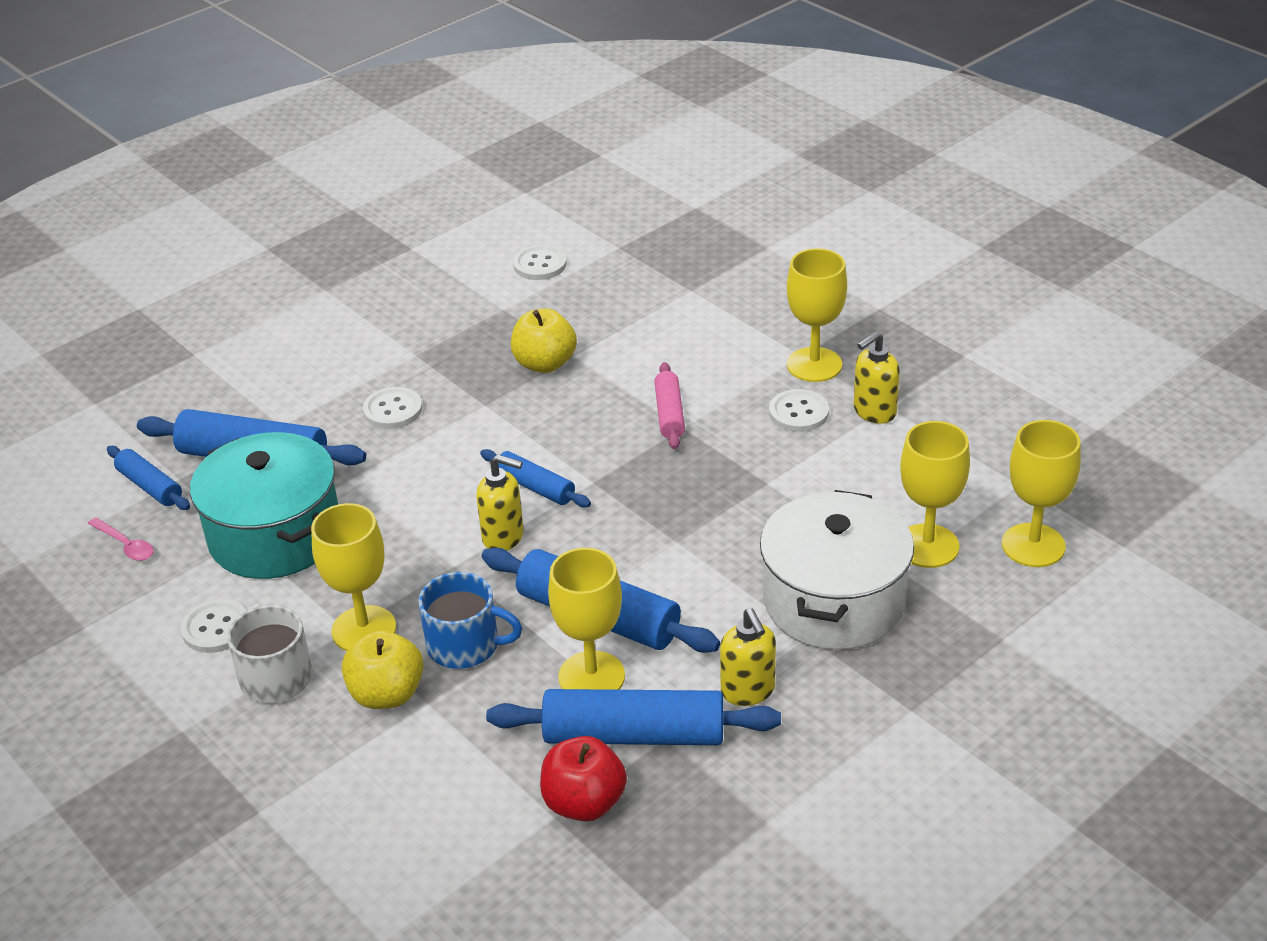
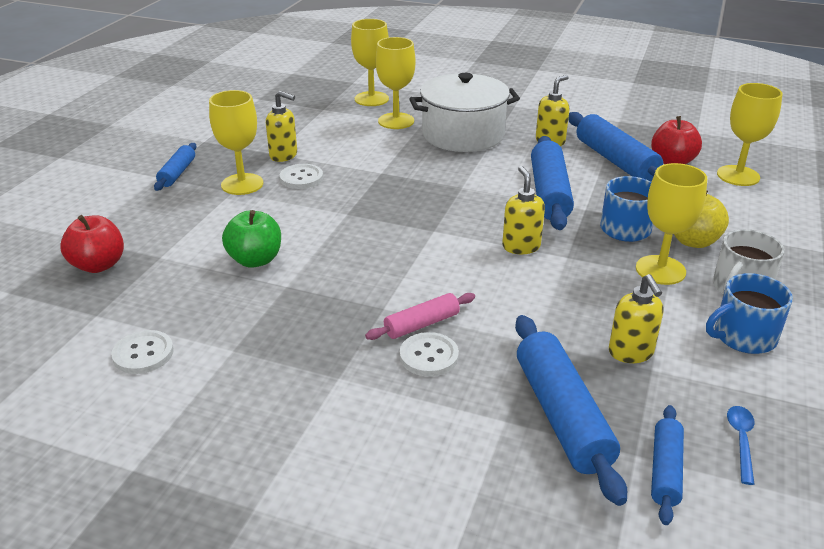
camera: 120 degrees left, 5 degrees down
pink spoon [88,517,153,561] -> blue spoon [727,406,755,485]
white button [181,599,246,653] -> blue mug [706,273,793,354]
turquoise pot [190,432,338,579] -> yellow soap dispenser [609,274,664,363]
blue rolling pin [480,449,591,507] -> blue rolling pin moved to [154,143,197,191]
yellow apple [511,308,577,373] -> none
yellow goblet [548,548,625,690] -> yellow goblet moved to [717,83,783,186]
pink rolling pin [654,362,685,449] -> pink rolling pin moved to [365,293,475,340]
none -> red apple [60,215,124,273]
none -> green apple [222,210,281,268]

